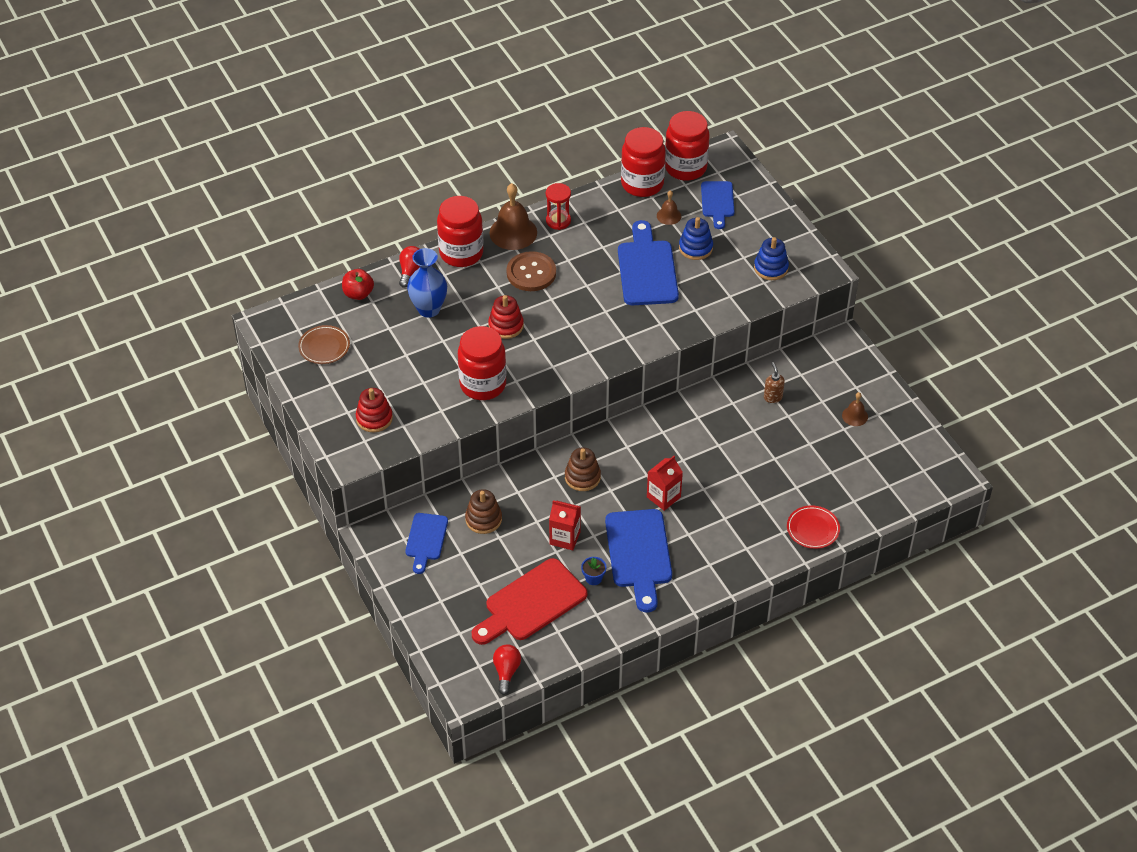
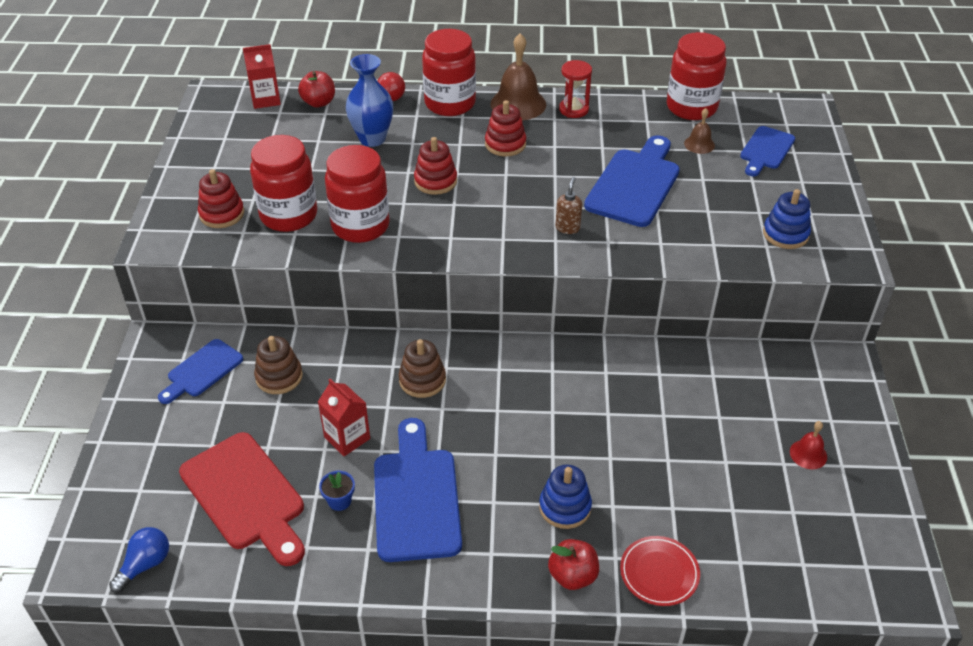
camera: 30 degrees right, 5 degrees down
brown plate [298,325,350,364] -> none
red cutting board [472,558,587,645] -> red cutting board turned 120 degrees counterclockwise [179,432,305,566]
red light bulb [493,644,521,695] -> blue light bulb [109,527,169,593]
brown button [506,251,556,291] -> red stacking toy [485,100,526,156]
blue cutting board [605,509,672,613] -> blue cutting board turned 150 degrees clockwise [374,418,462,562]
red carton [647,456,683,511] -> red carton moved to [243,44,281,109]
red jar [665,111,710,181] -> red jar moved to [250,135,317,232]
blue stacking toy [679,217,713,260] -> blue stacking toy moved to [539,465,592,529]
brown soap dispenser [764,362,785,403] -> brown soap dispenser moved to [555,177,582,234]
brown bell [842,392,868,426] -> red bell [790,421,827,469]
none -> red apple [548,539,599,590]

